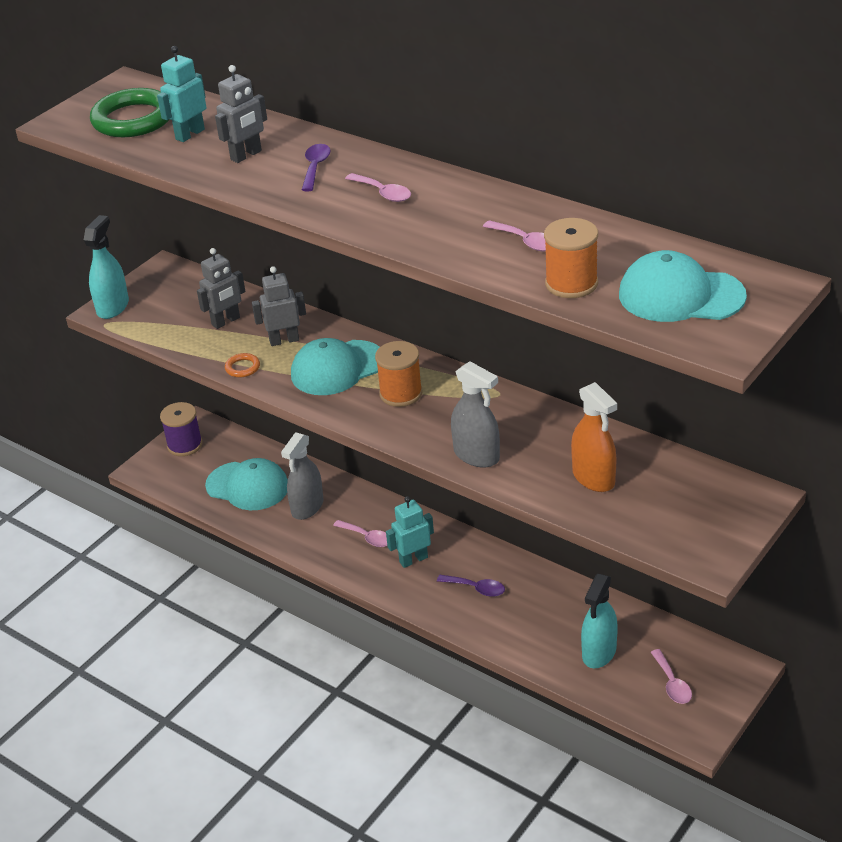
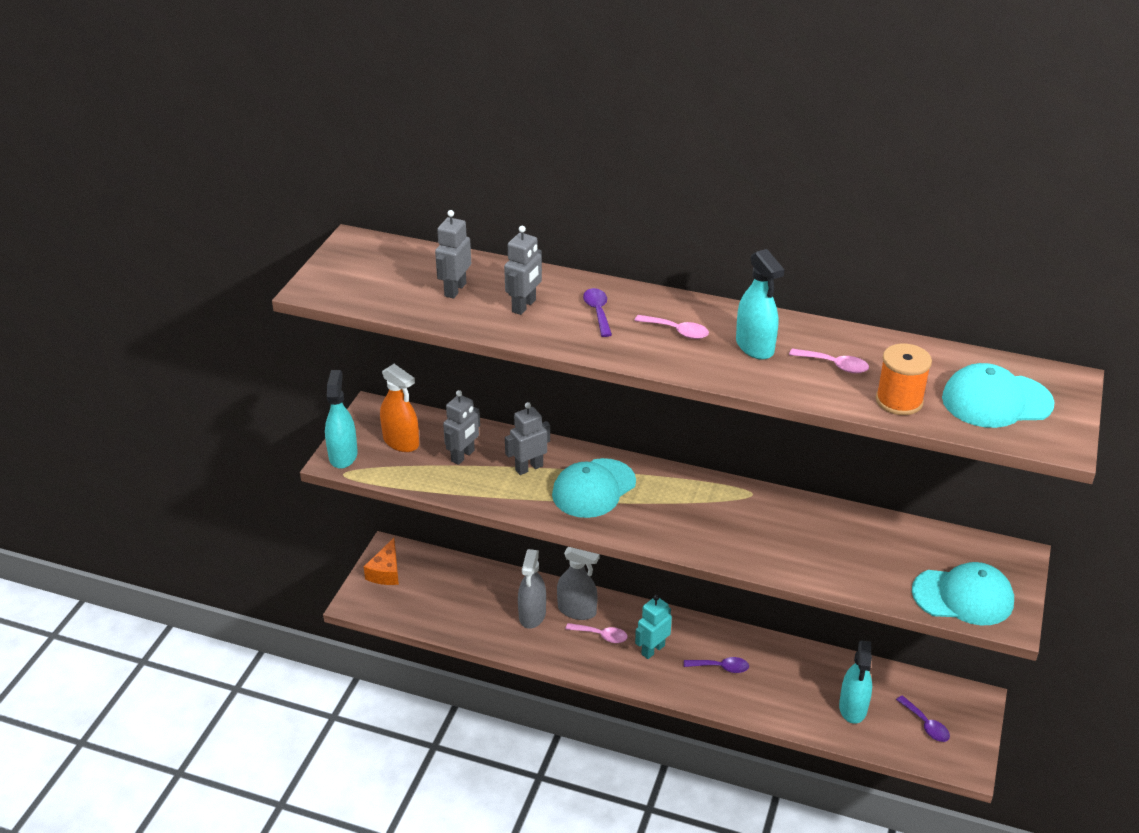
camera: 20 degrees left, 0 degrees up
green ring [90,88,170,137] -> none
turquoise robot [157,46,206,142] -> grey robot [435,210,471,299]
purple spool [160,402,203,456] -> orange cheese [364,538,399,585]
turquoise cap [205,458,288,510] -> turquoise cap moved to [912,562,1014,625]
orange ring [225,353,260,377] -> none
orange spool [375,341,423,407] -> none
grey spray bottle [451,361,500,467] -> grey spray bottle moved to [557,547,600,620]
orange spray bottle [571,382,617,492] -> orange spray bottle moved to [380,364,419,452]
pink spoon [651,649,692,704] -> purple spoon [896,696,950,742]
none -> turquoise spray bottle [736,249,784,360]

